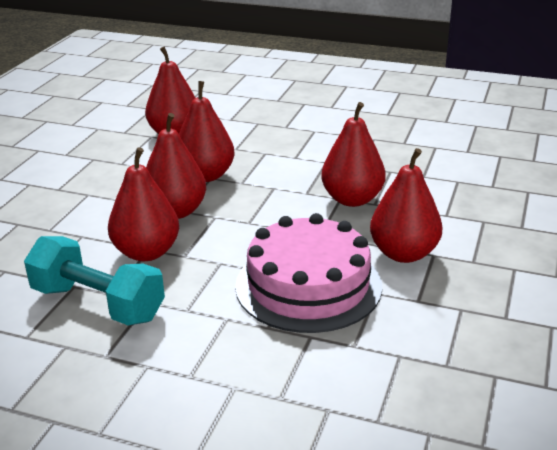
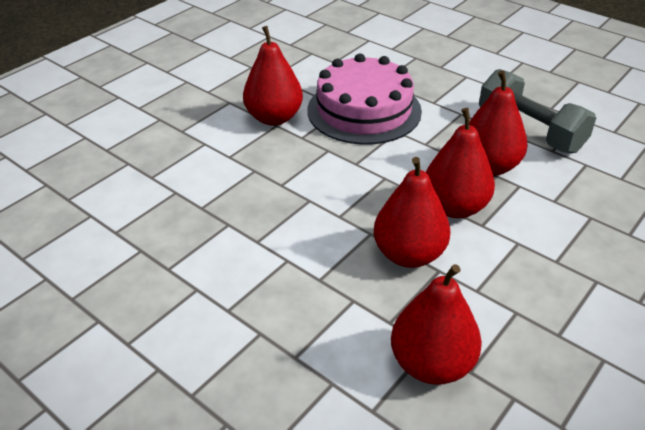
camera: 160 degrees left, 10 degrees up
turquoise dumbbell [24,236,165,325] -> grey dumbbell [479,69,596,153]
red pear [321,102,385,207] -> none

